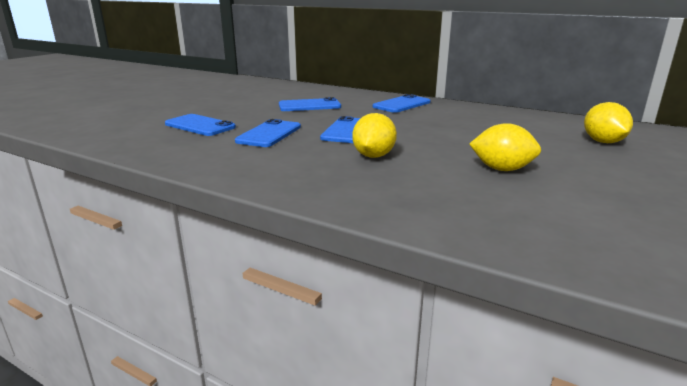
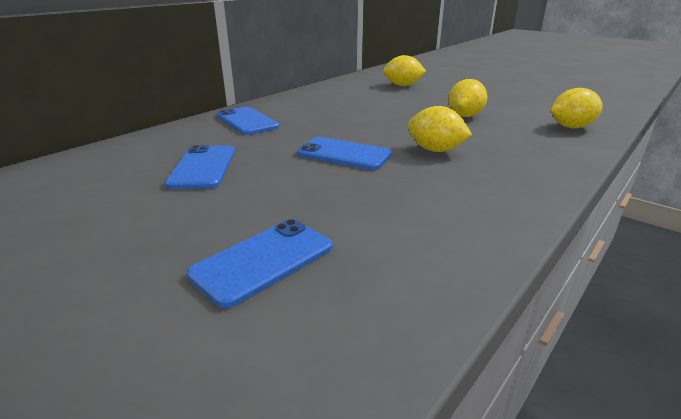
camera: 80 degrees left, 5 degrees up
blue phone [235,119,301,147] -> none
none -> yellow lemon [551,88,603,128]

